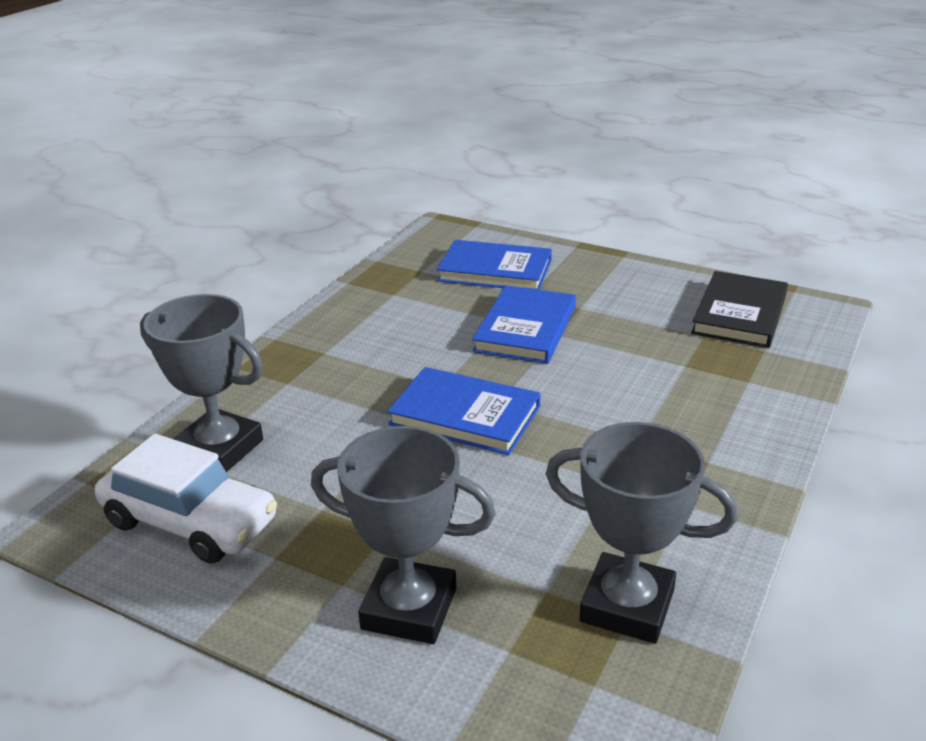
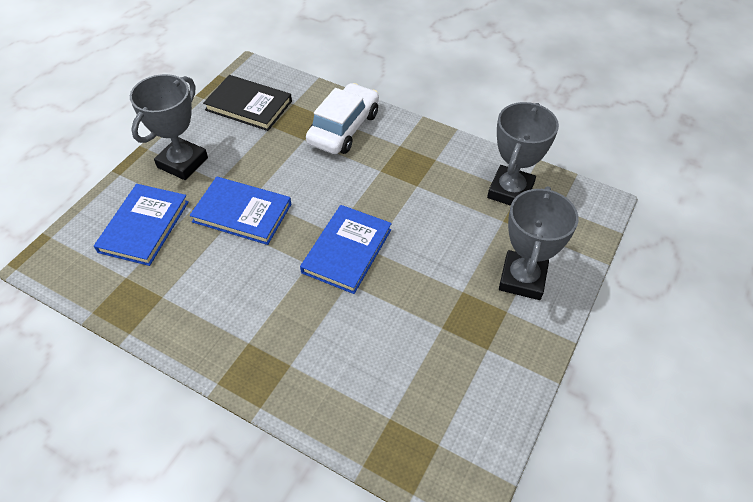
camera: 90 degrees left, 20 degrees up
white car [95,434,277,564] -> white car moved to [306,83,379,154]
grey trophy [140,294,263,472] -> grey trophy moved to [130,74,208,180]

